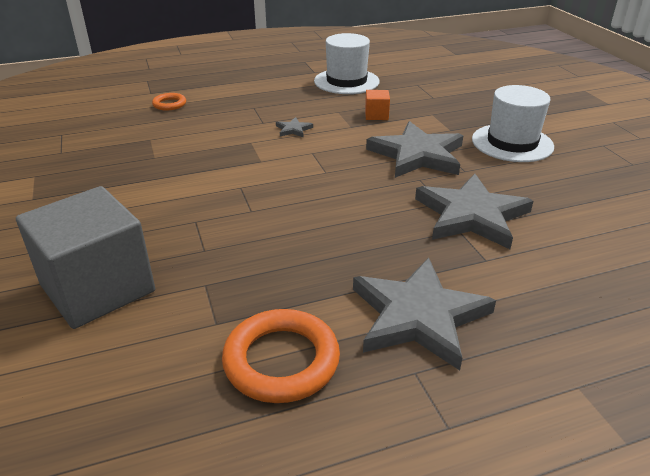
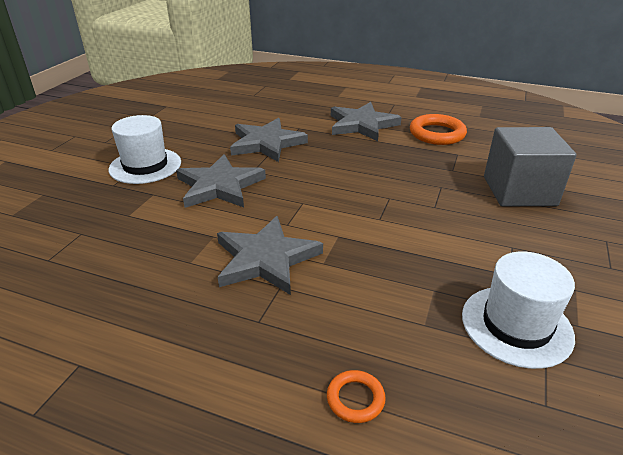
camera: 140 degrees left, 0 degrees up
grey star [276,117,313,138] -> grey star [217,216,323,295], size x2.44
white hat [314,33,380,94] -> white hat moved to [462,252,575,369]
orange cube [365,90,390,120] -> none

